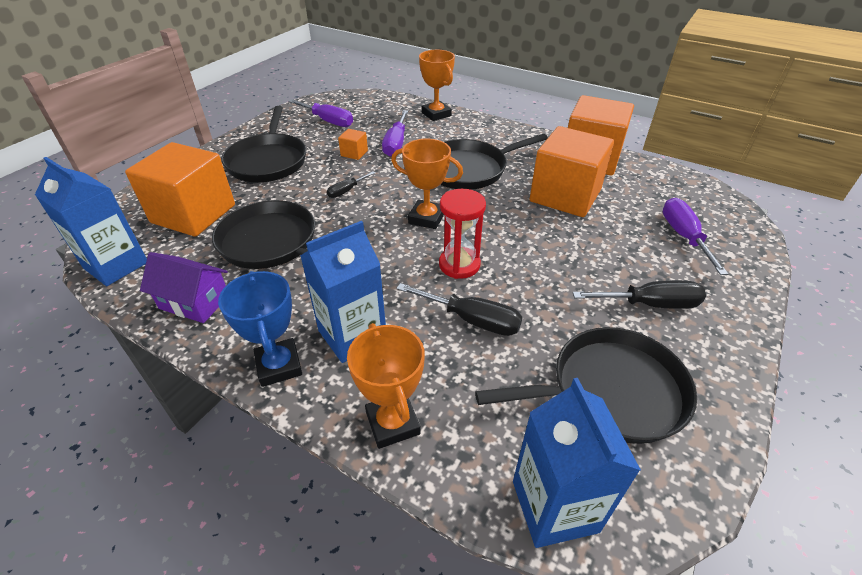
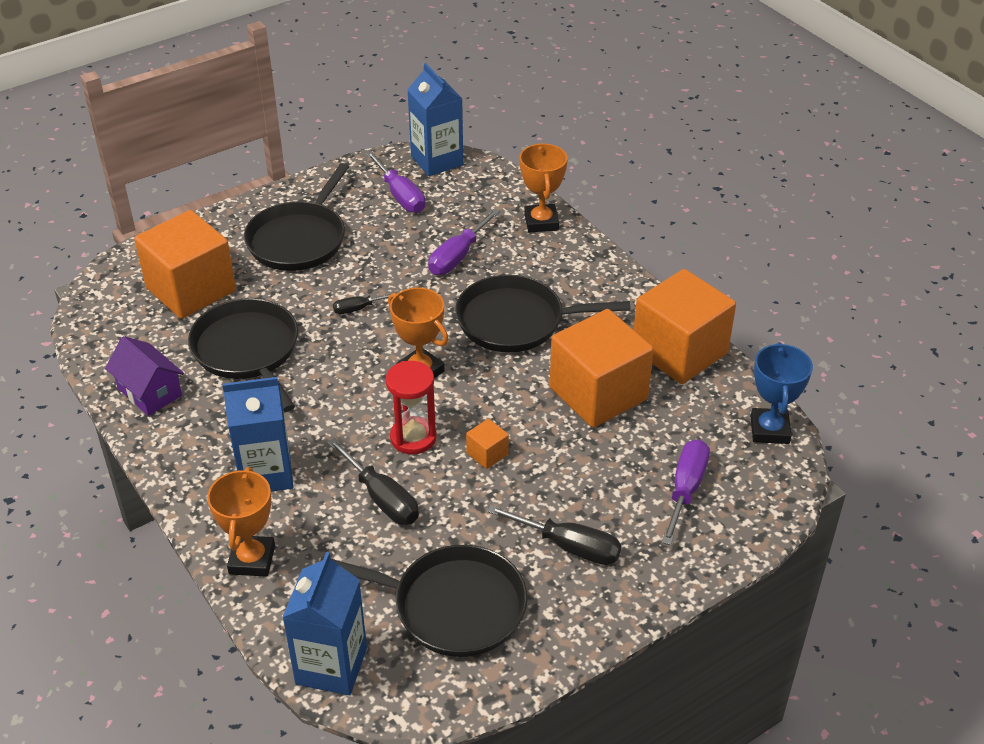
camera: 25 degrees right, 0 degrees up
blue carton [35,157,147,286] -> blue carton moved to [407,63,463,176]
blue trophy [218,271,302,387] -> blue trophy moved to [751,342,813,444]
orange cube [338,129,368,160] -> orange cube moved to [466,419,509,469]

